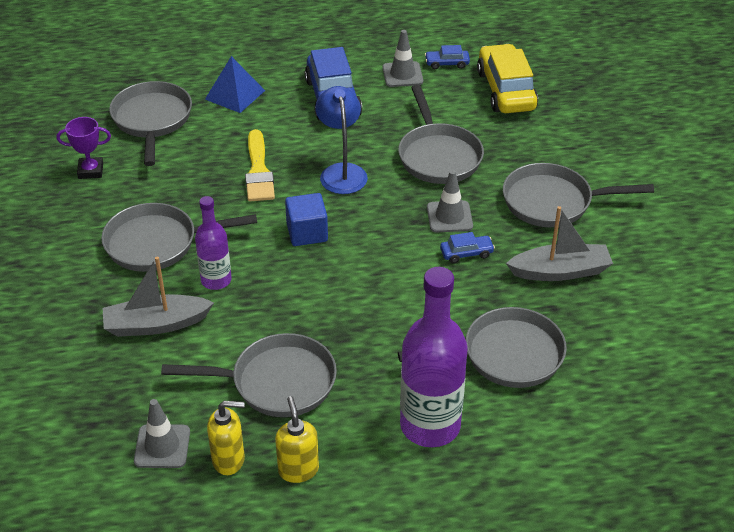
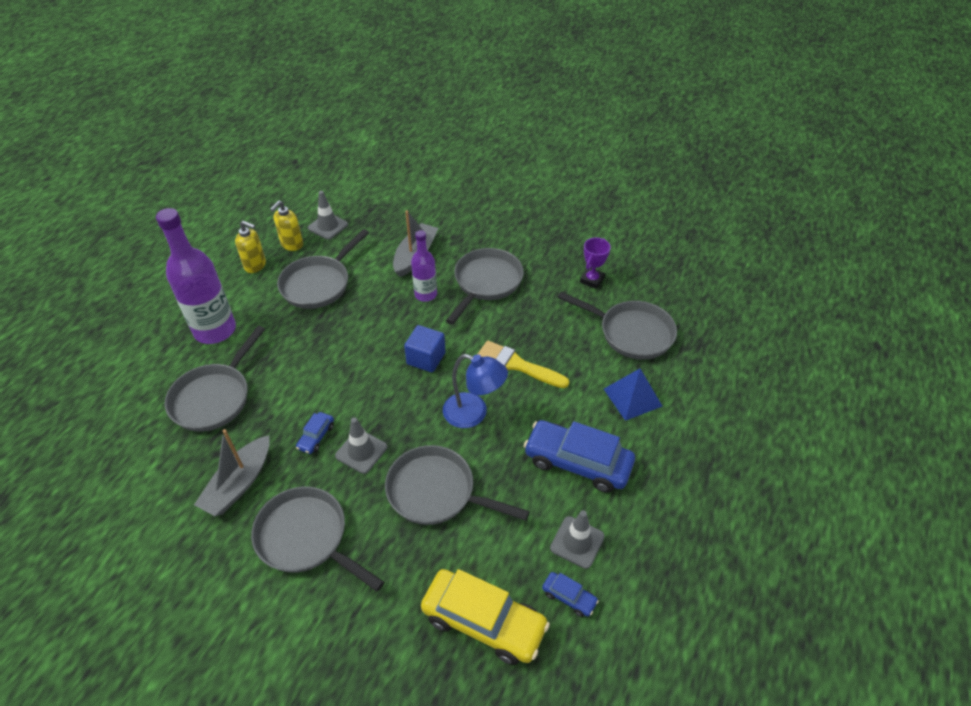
camera: 125 degrees right, 5 degrees up
blue car [425,45,470,69] -> blue car turned 90 degrees clockwise [542,572,599,617]
grey pan [503,163,654,227] -> grey pan turned 90 degrees counterclockwise [251,487,384,592]

